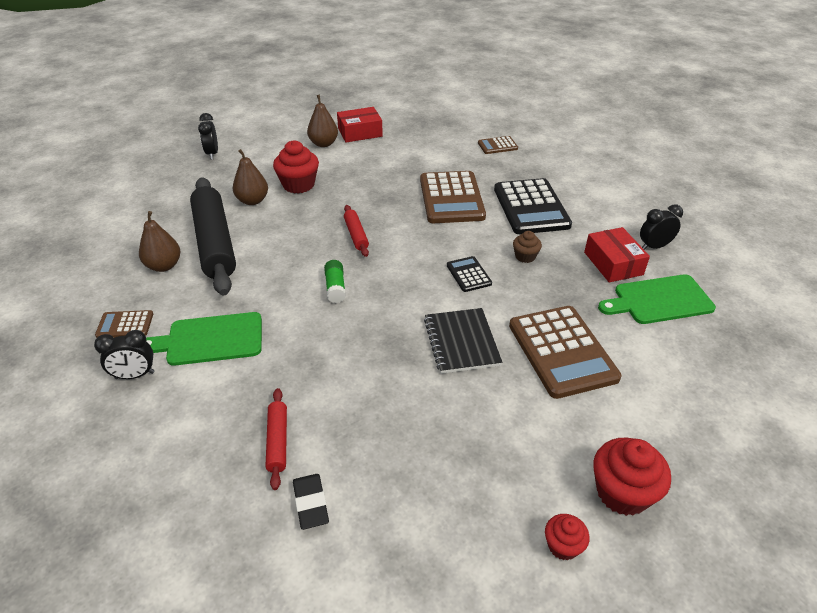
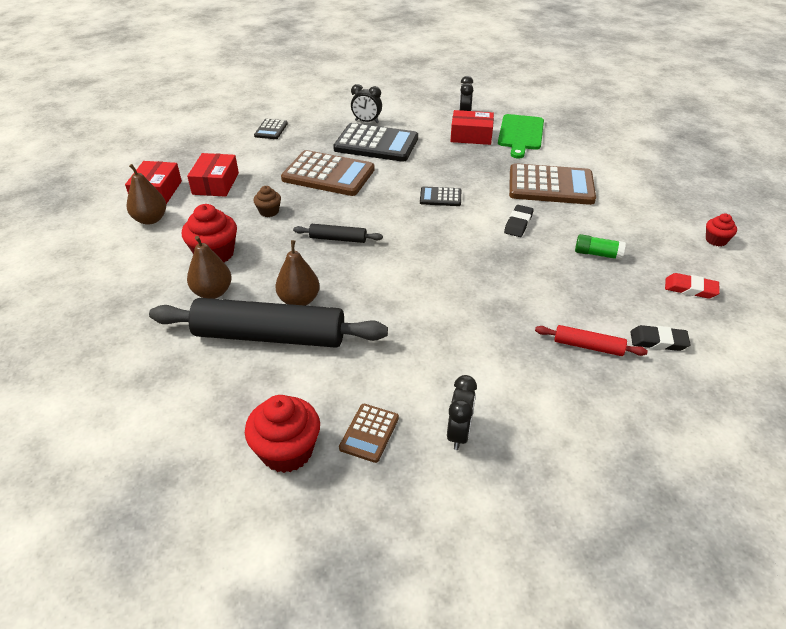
camera: 65 degrees left, 0 degrees up
brown pear [139,211,181,272] -> brown pear moved to [275,240,320,306]
green cutting board [146,312,262,366] -> none
black clock [198,113,218,159] -> black clock moved to [351,84,382,123]
green glue stick [324,260,346,303] -> green glue stick moved to [575,234,626,260]
red rolling pin [344,205,369,257] -> black rolling pin [293,224,383,243]
black notebook [424,308,502,374] -> black eraser [504,205,534,237]
brown calculator [478,136,518,154] -> black calculator [254,119,288,139]
brown cupcake [513,231,542,263] -> brown cupcake moved to [253,186,281,217]
red cupcake [593,438,671,516] -> red cupcake moved to [245,395,320,473]
none -> red box [187,153,239,197]
none -> red eraser [665,273,720,298]

